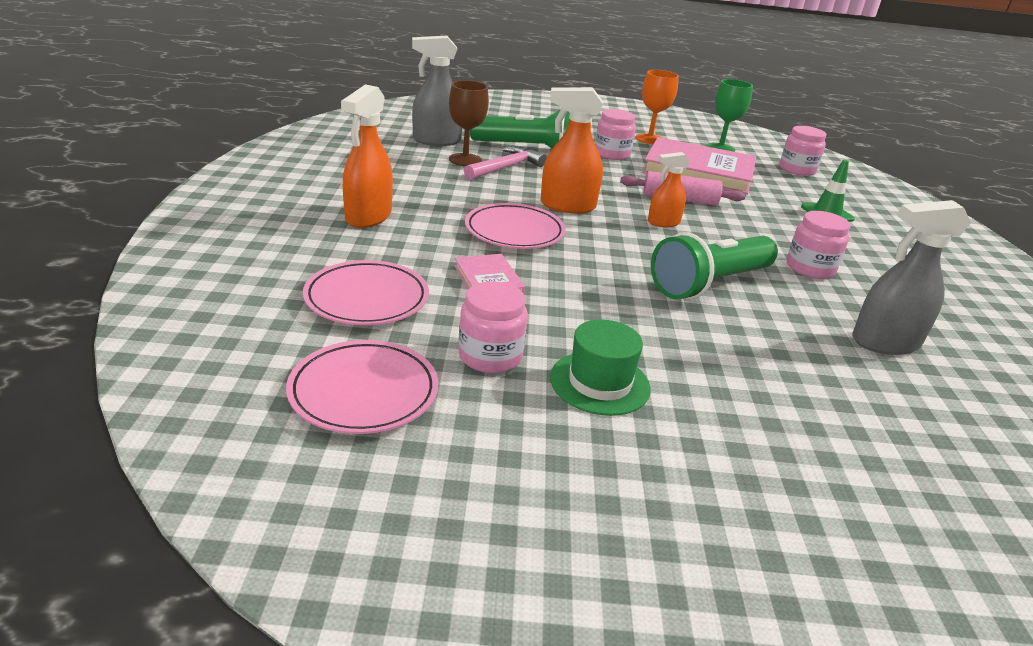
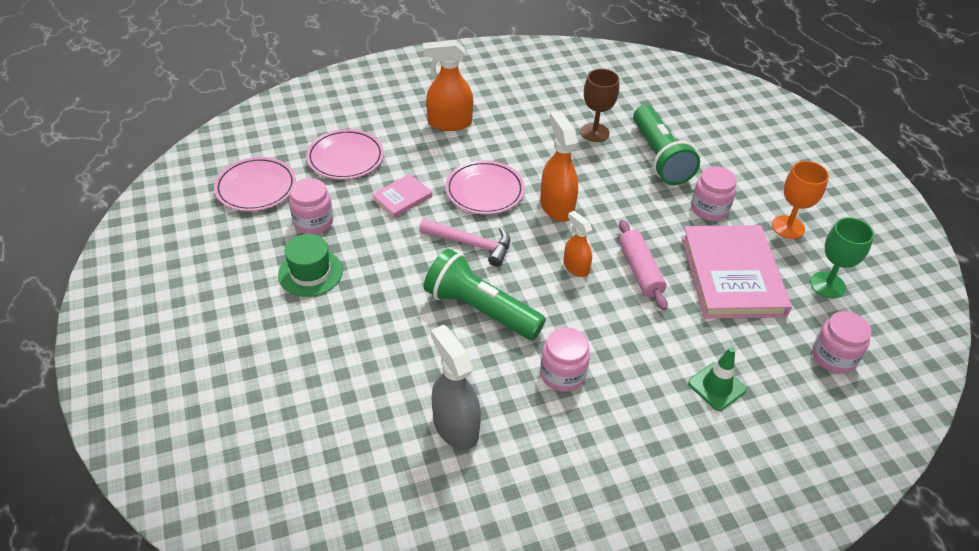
camera: 70 degrees right, 15 degrees up
grey spray bottle [412,36,462,146] -> none
pink hammer [464,146,547,180] -> pink hammer moved to [419,219,510,267]

